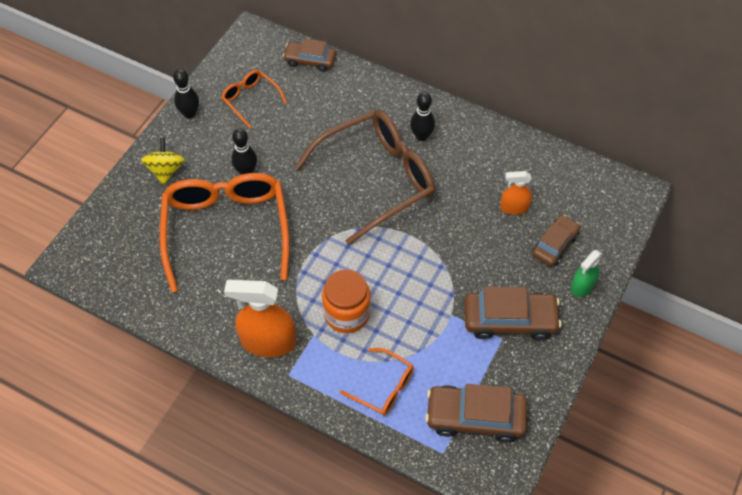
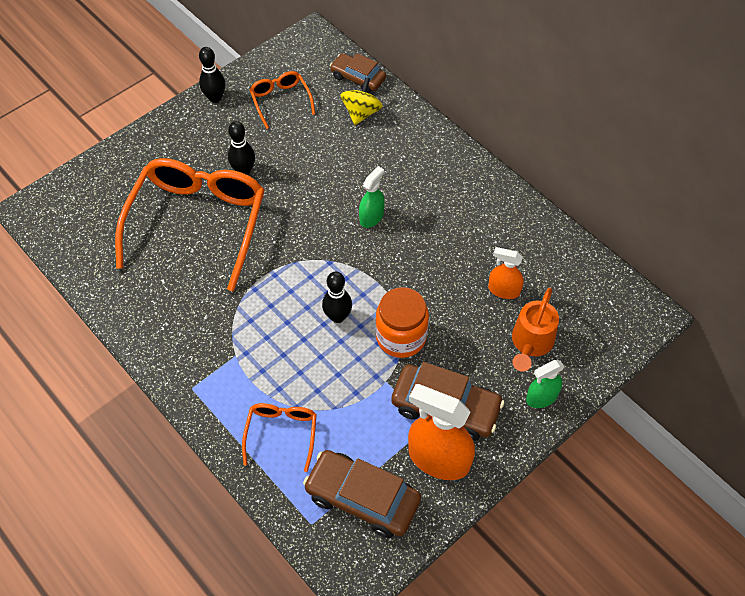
camera: 20 degrees right, 0 degrees up
yellow spinning top [141,138,185,185] -> yellow spinning top moved to [340,77,383,125]
orange spray bottle [224,279,296,357] -> orange spray bottle moved to [408,384,475,480]
brown glasses [295,110,435,245] -> green spray bottle [359,166,385,228]
orange jar [322,269,371,333] -> orange jar moved to [375,287,429,358]
orange glasses [340,348,414,415] -> orange glasses turned 135 degrees counterclockwise [242,403,317,472]
black bowling pin [410,92,435,141] -> black bowling pin moved to [322,271,352,323]
brown car [532,215,580,266] -> orange watering can [512,288,559,372]

